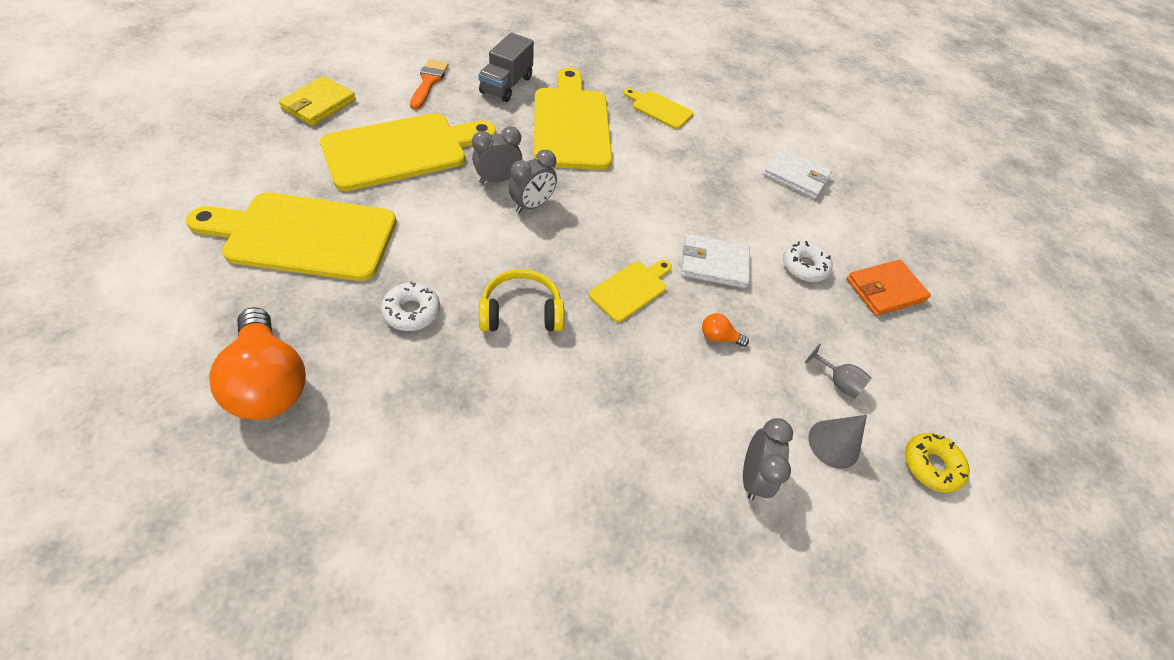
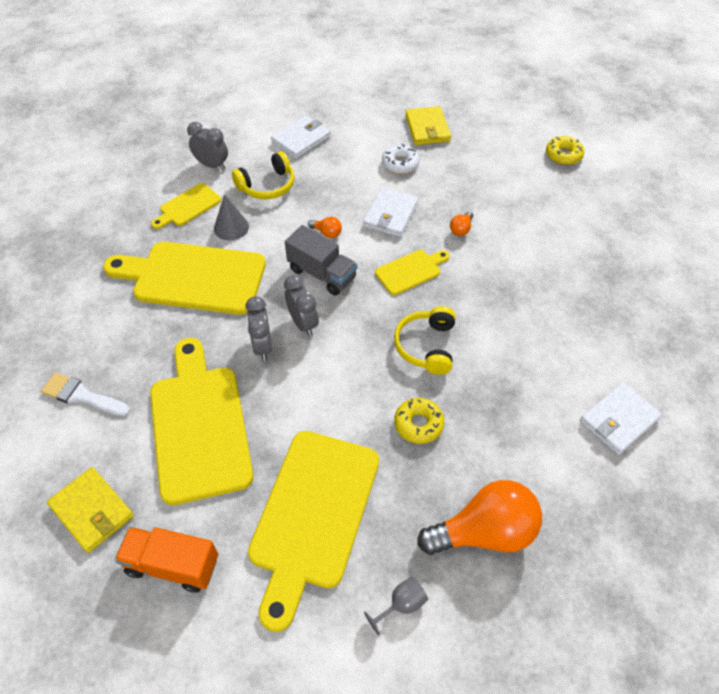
camera: 70 degrees left, 0 degrees up
white donut [381,281,440,331] -> yellow donut [394,398,444,444]
orange brush [410,59,449,109] -> white brush [41,373,130,416]
grey truck [478,33,534,102] -> grey truck moved to [285,225,357,295]
yellow cutting board [589,260,672,322] -> yellow cutting board turned 90 degrees clockwise [375,250,450,295]
grey clock [743,418,793,500] -> grey clock moved to [187,122,228,170]
grey goblet [805,344,872,399] -> grey goblet moved to [364,576,428,636]
grey cone [808,415,867,469] -> grey cone moved to [214,194,249,240]
orange wallet [847,260,931,316] -> yellow wallet [405,106,451,145]
none -> orange truck [115,527,218,593]
none -> yellow headphones [232,151,294,199]
none -> orange light bulb [308,217,342,238]
none -> white wallet [580,382,662,455]

